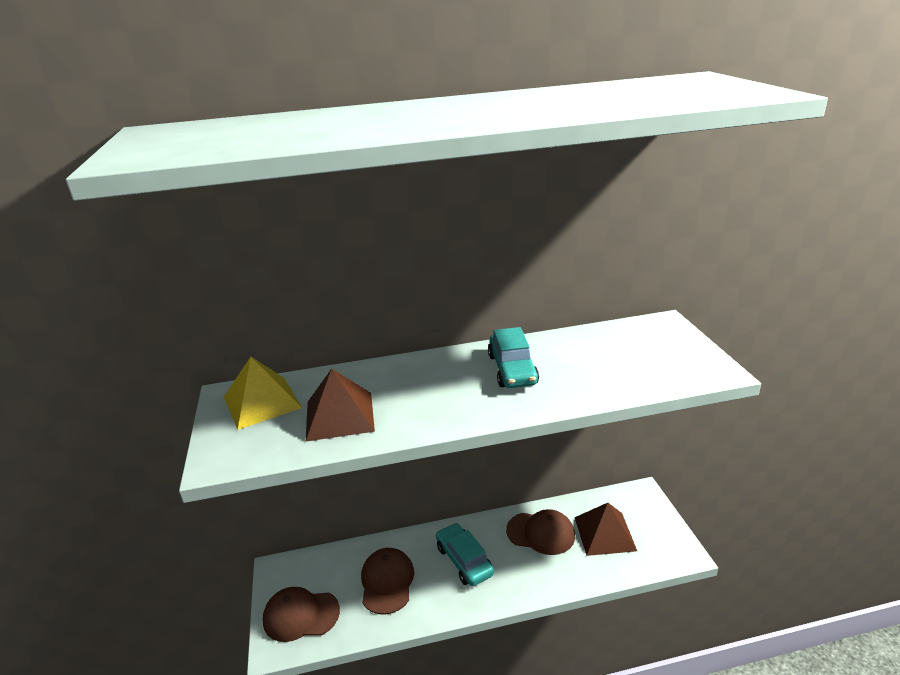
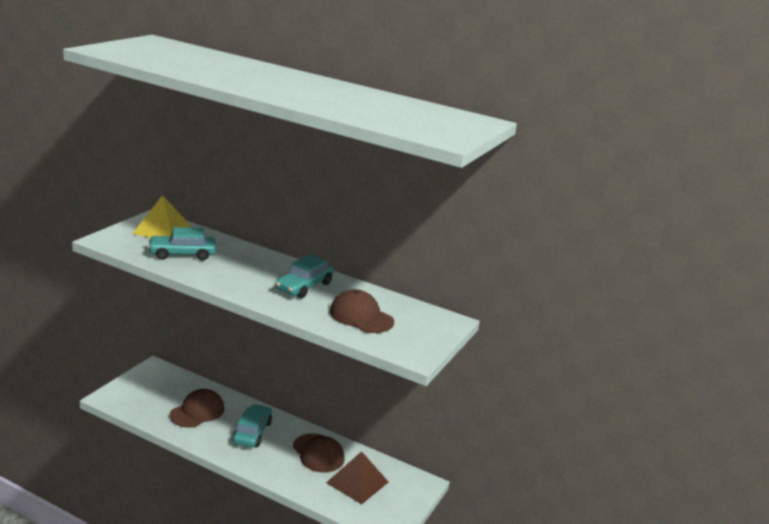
camera: 35 degrees right, 5 degrees down
brown cap [263,587,340,642] -> brown cap moved to [330,289,394,333]
brown pyramid [306,369,375,441] -> turquoise car [148,227,216,261]

